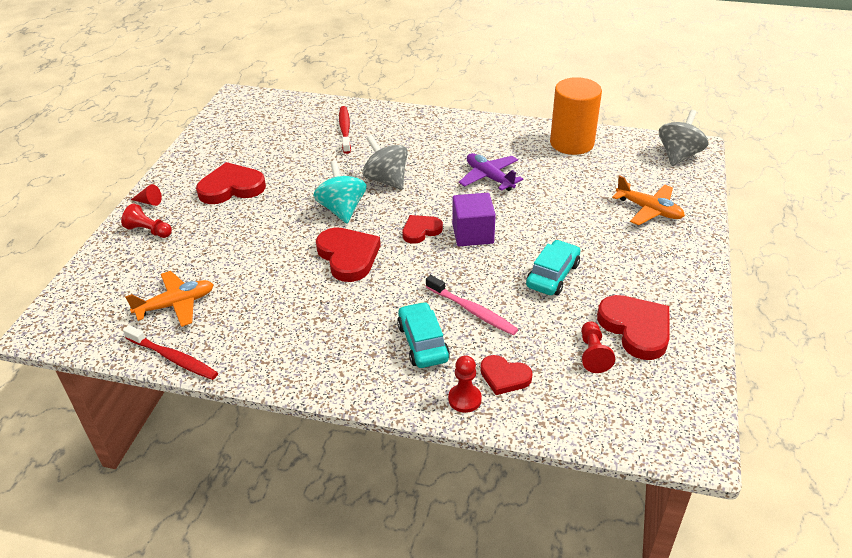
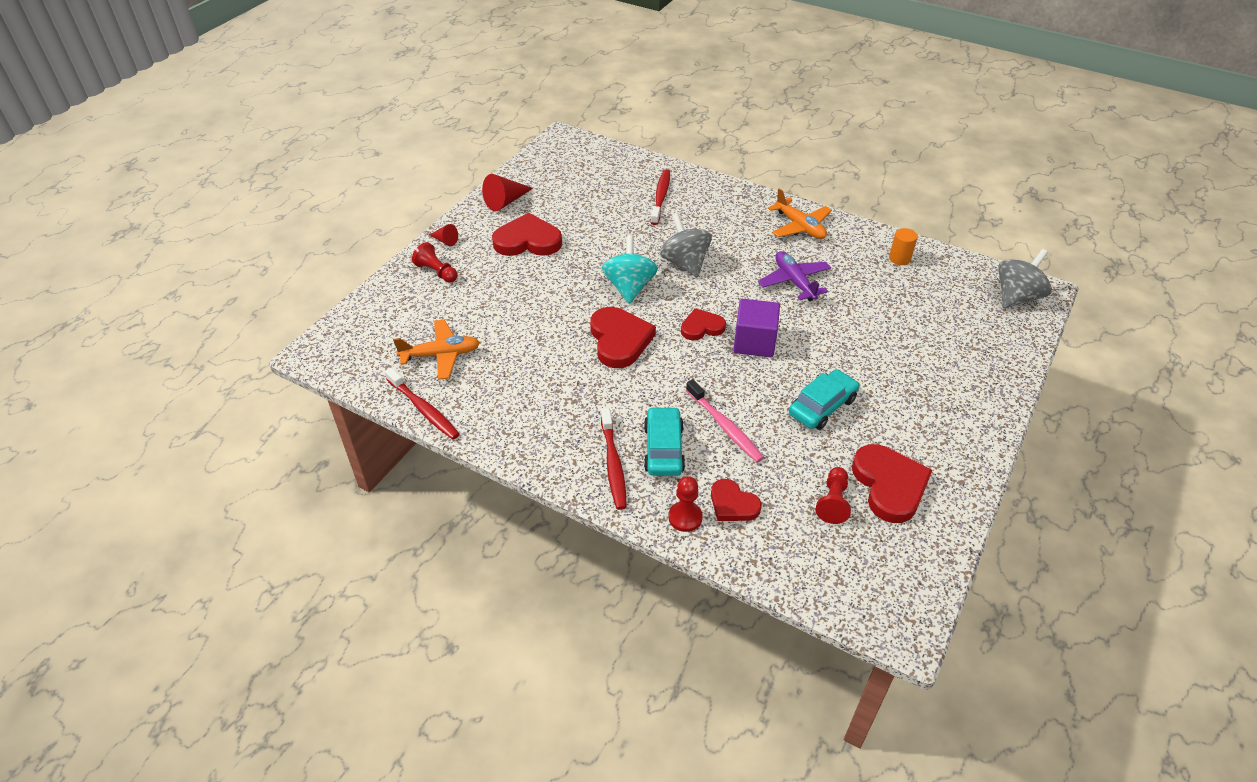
camera: 15 degrees right, 5 degrees up
orange cylinder [550,77,602,155] -> orange cylinder [889,228,918,265], size x0.44
orange plane [612,175,685,225] -> orange plane moved to [768,188,832,239]
none -> red cone [482,174,533,211]
none -> red toothbrush [601,408,627,510]

